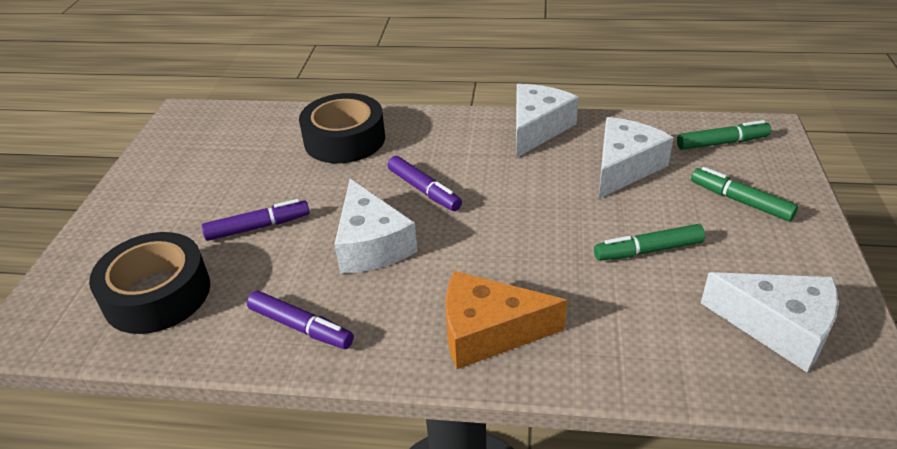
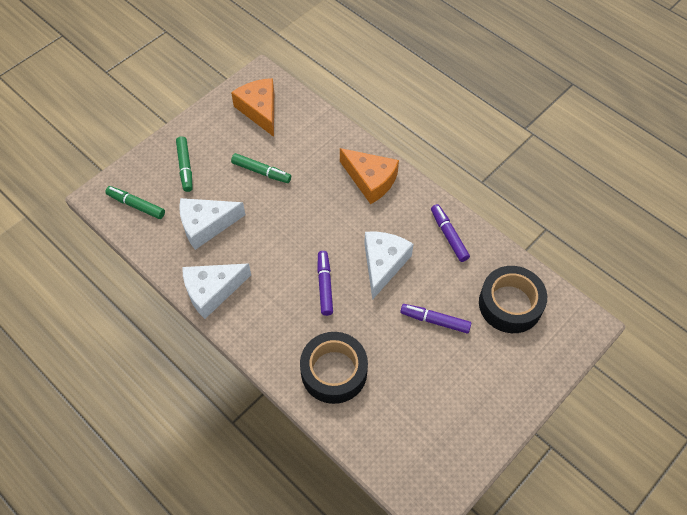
camera: 145 degrees left, 20 degrees up
white cheese [701,272,838,372] -> orange cheese [231,78,274,137]

